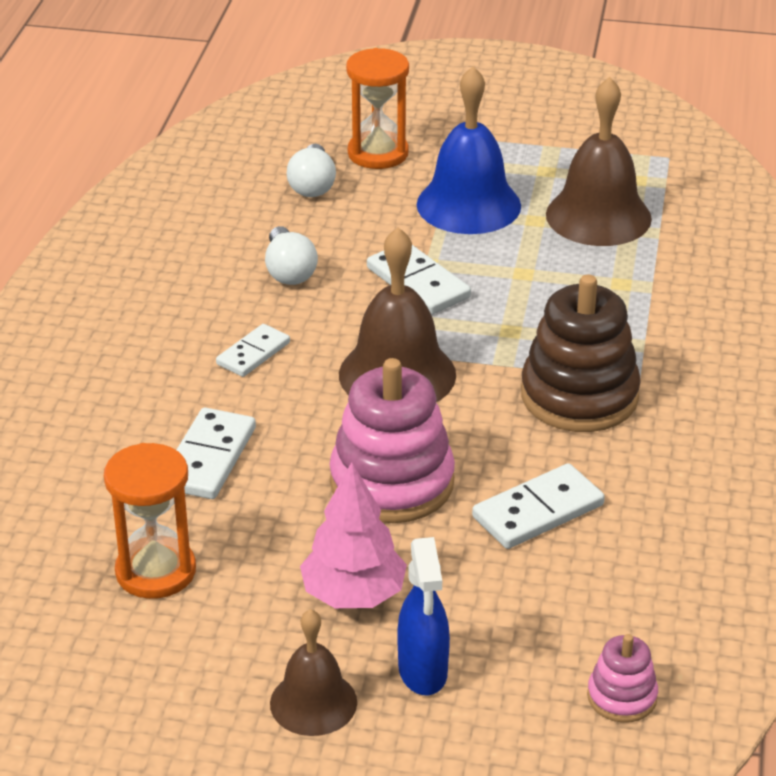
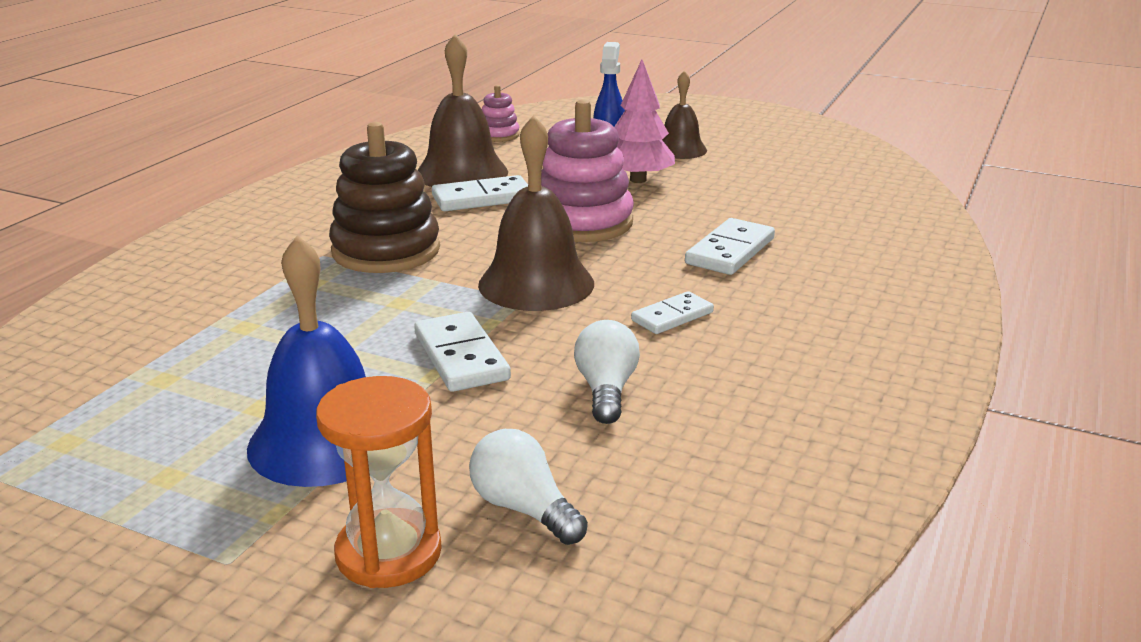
camera: 165 degrees left, 10 degrees down
orange hourglass [104,443,196,599] -> none
white light bulb [286,144,336,197] -> white light bulb turned 60 degrees counterclockwise [469,429,588,545]
brown bell [546,77,652,246] -> brown bell moved to [418,34,508,187]

